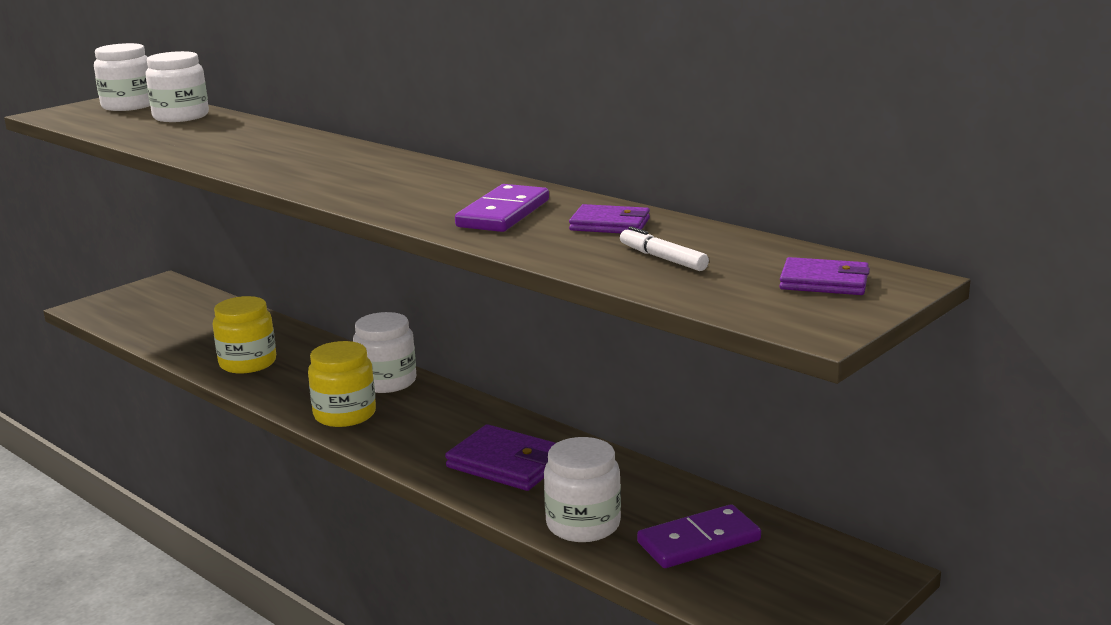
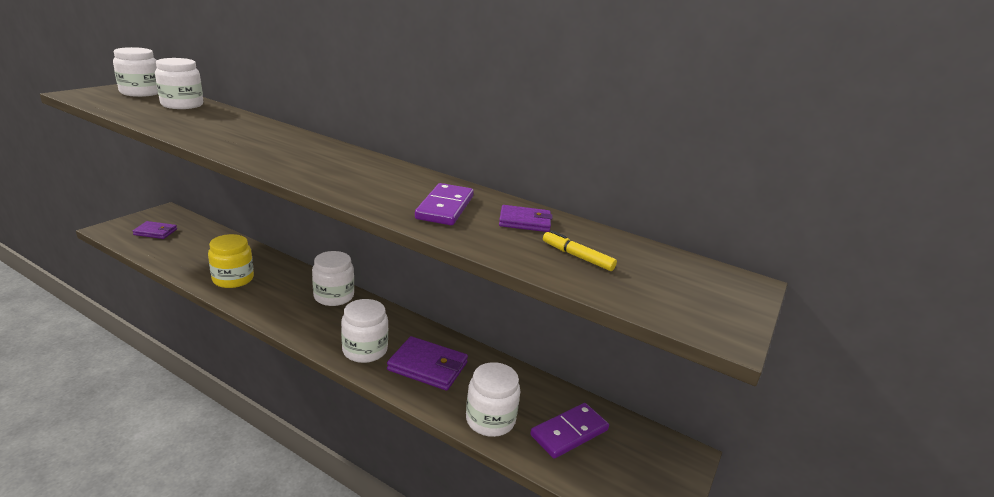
camera: 15 degrees left, 5 degrees up
yellow jar [308,341,376,427] -> none
white marker [620,226,709,271] -> yellow marker [543,230,617,271]
purple wallet [779,257,870,295] -> purple wallet moved to [132,221,177,239]
none -> white jar [341,299,388,363]

